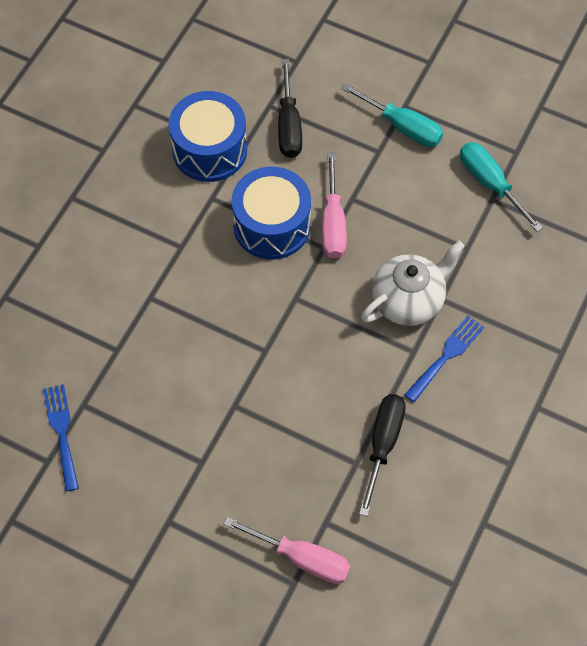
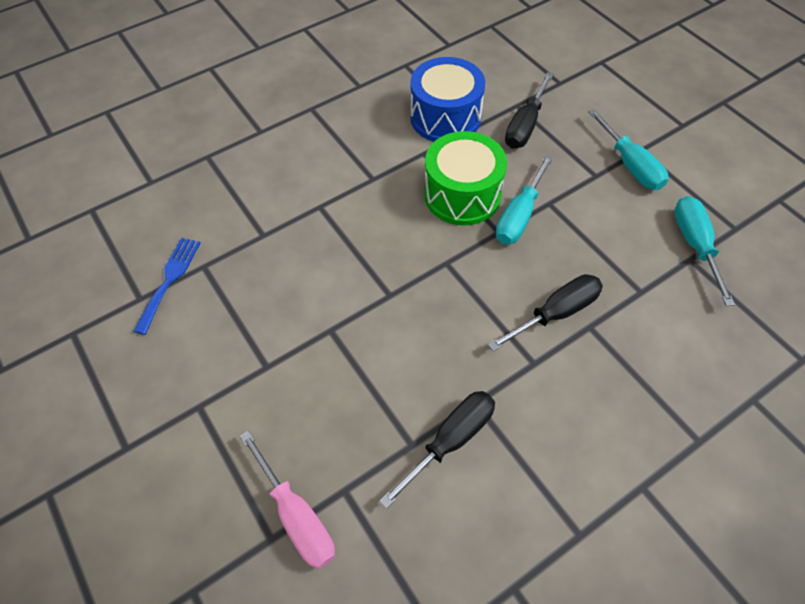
camera: 30 degrees right, 5 degrees down
blue drum [232,167,311,260] -> green drum [424,131,507,226]
pink screwdriver [322,153,347,259] -> turquoise screwdriver [496,155,554,244]
white teapot [361,241,465,326] -> black screwdriver [488,274,603,351]
blue fork [404,316,484,402] -> none

